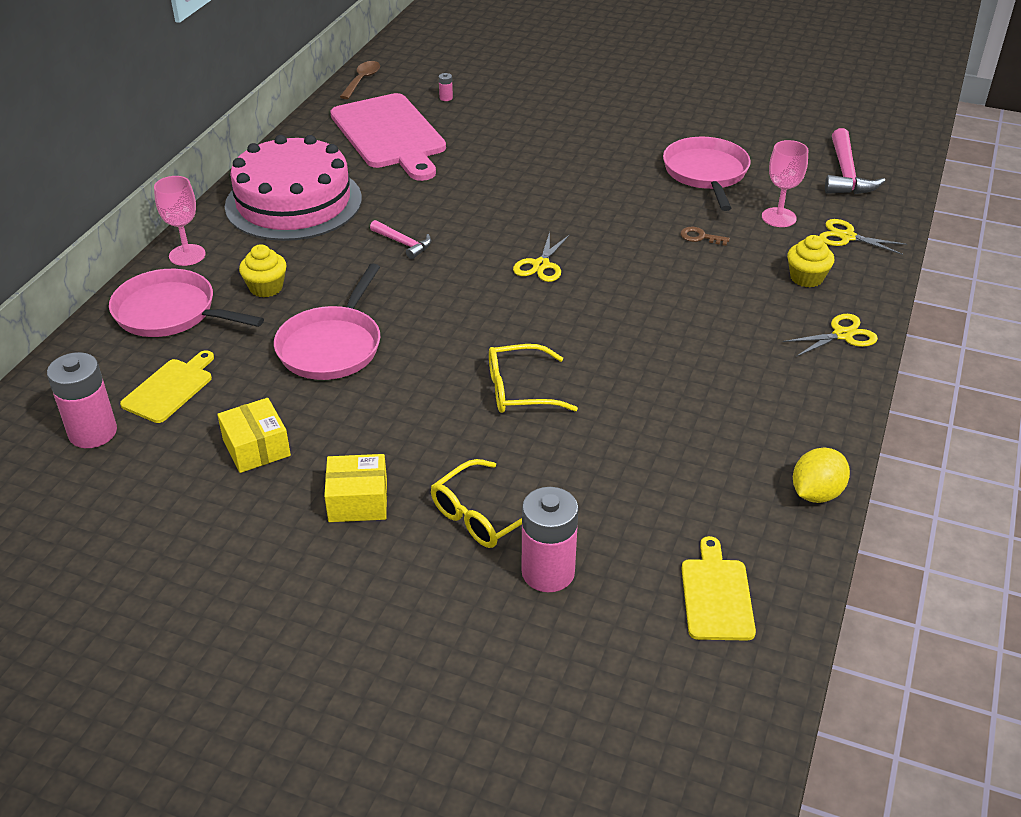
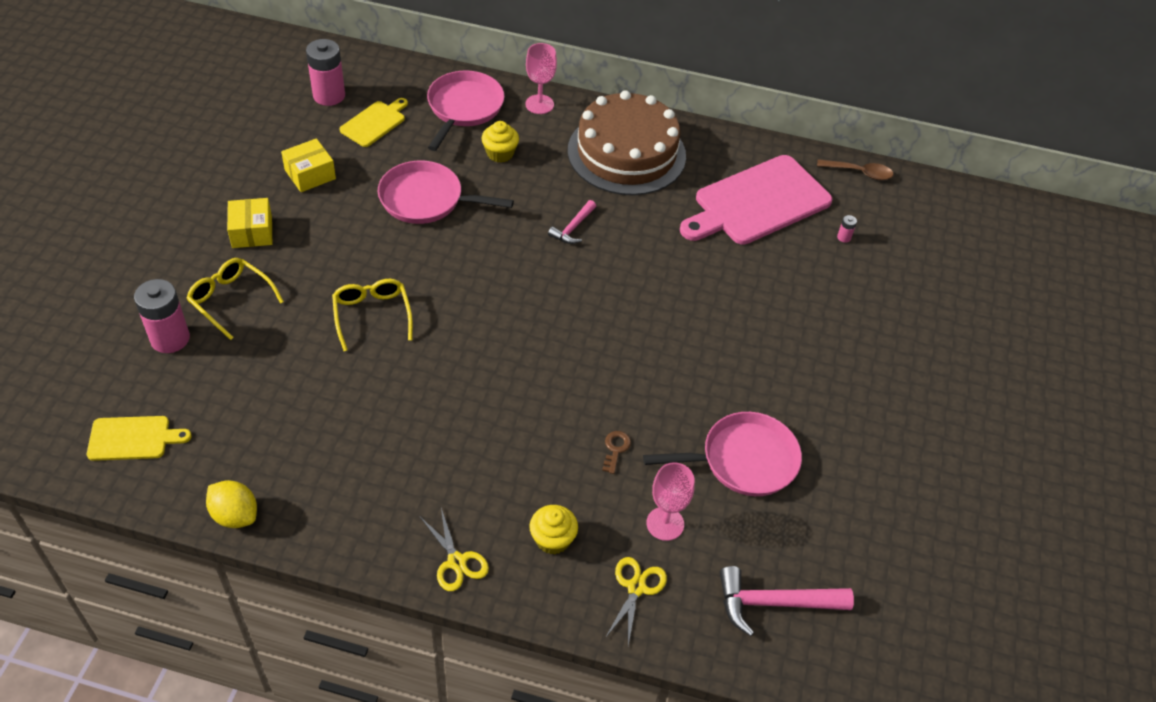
camera: 80 degrees right, 10 degrees up
yellow cutting board [120,350,214,423] -> yellow cutting board turned 75 degrees counterclockwise [339,98,408,147]
pink cake [225,135,362,241] -> brown cake [568,90,686,195]
yellow scissors [513,232,570,282] -> none

